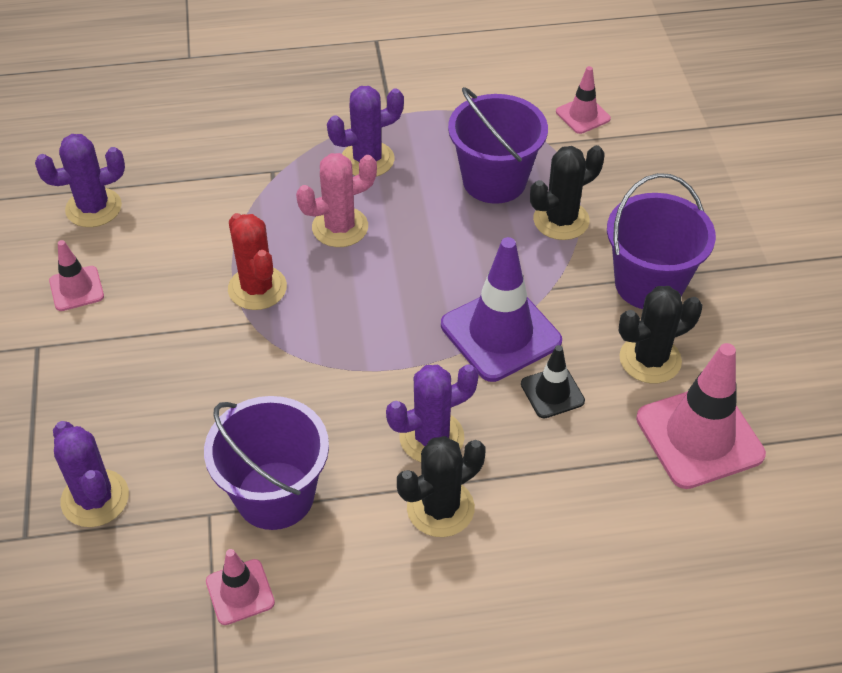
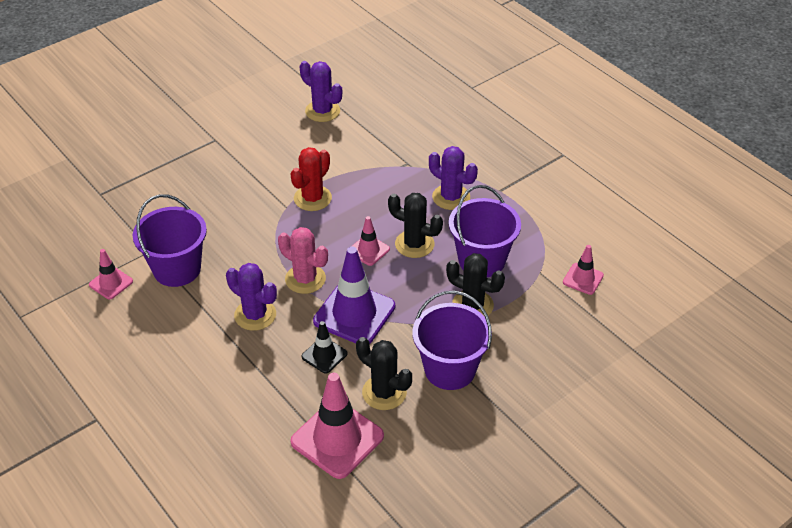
camera: 60 degrees right, 5 degrees down
pink traffic cone [49,240,104,311] -> pink traffic cone moved to [351,216,390,266]
purple cactus [53,421,129,527] -> none
pink cactus [296,153,377,247] -> pink cactus moved to [278,227,328,294]
black cactus [397,436,485,537] -> black cactus moved to [388,193,443,258]

